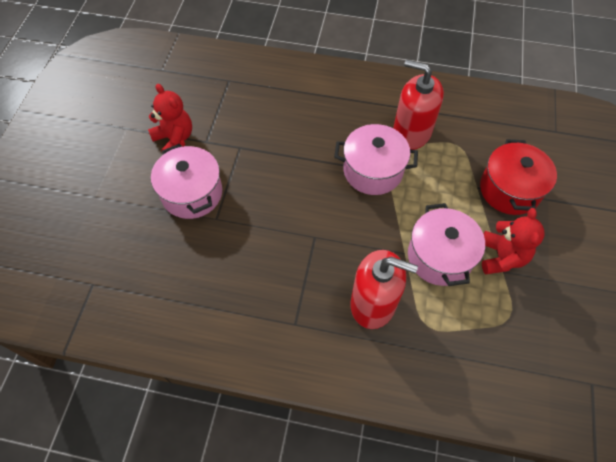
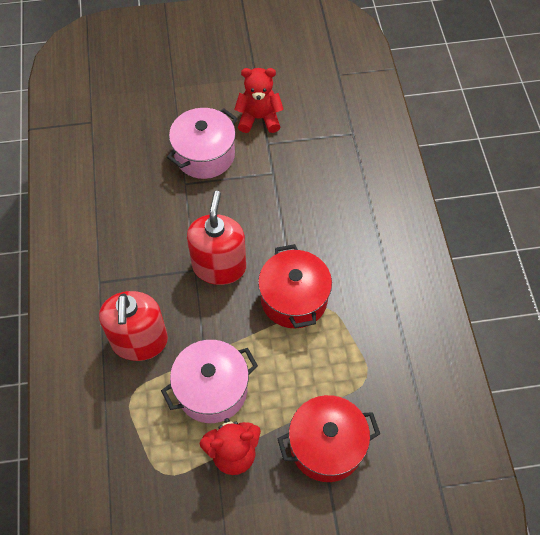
camera: 70 degrees right, 0 degrees up
red teddy bear [148,84,192,150] -> red teddy bear turned 120 degrees counterclockwise [234,68,284,133]
pink pot [334,124,418,195] -> red pot [258,244,332,328]
red soap dispenser [393,60,444,150] -> red soap dispenser moved to [187,191,246,285]

